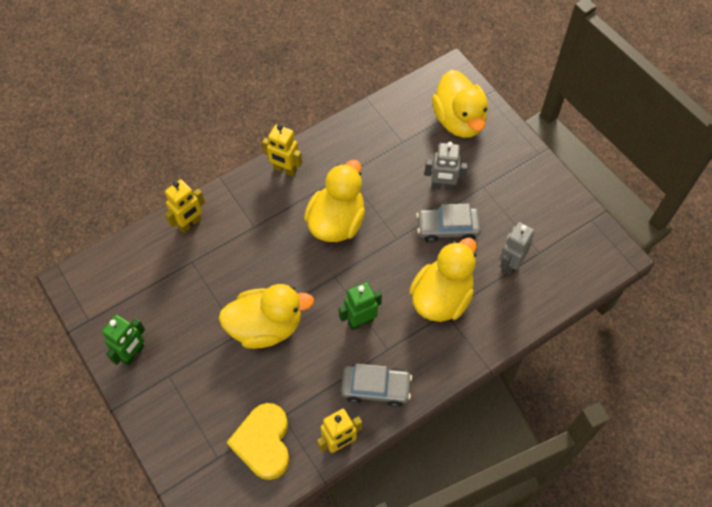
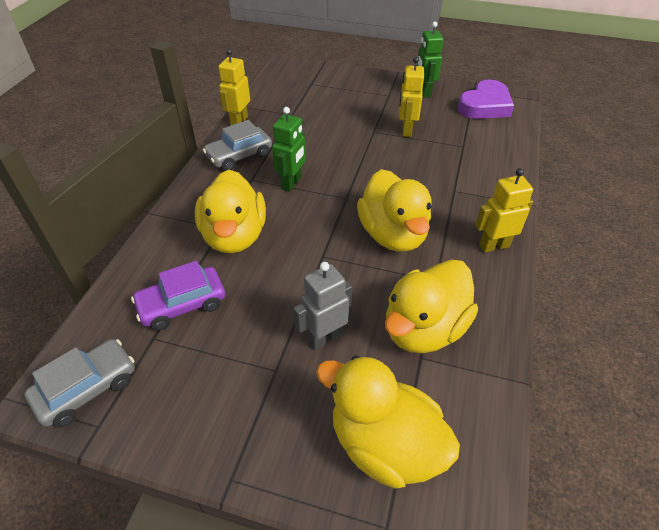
camera: 140 degrees right, 15 degrees down
yellow robot [165,179,205,233] -> yellow robot moved to [399,57,424,137]
yellow duck [219,284,314,349] -> yellow duck moved to [385,259,478,353]
yellow heart [227,403,290,480] -> none
grey car [416,204,481,243] -> grey car moved to [24,339,135,428]
grey robot [499,222,535,275] -> purple car [131,261,225,330]
none -> purple heart [458,80,514,119]

